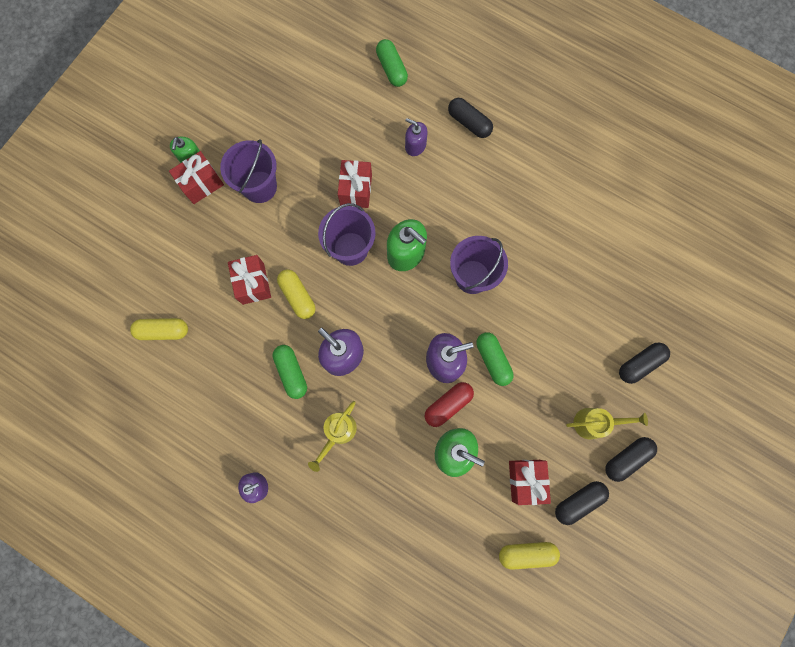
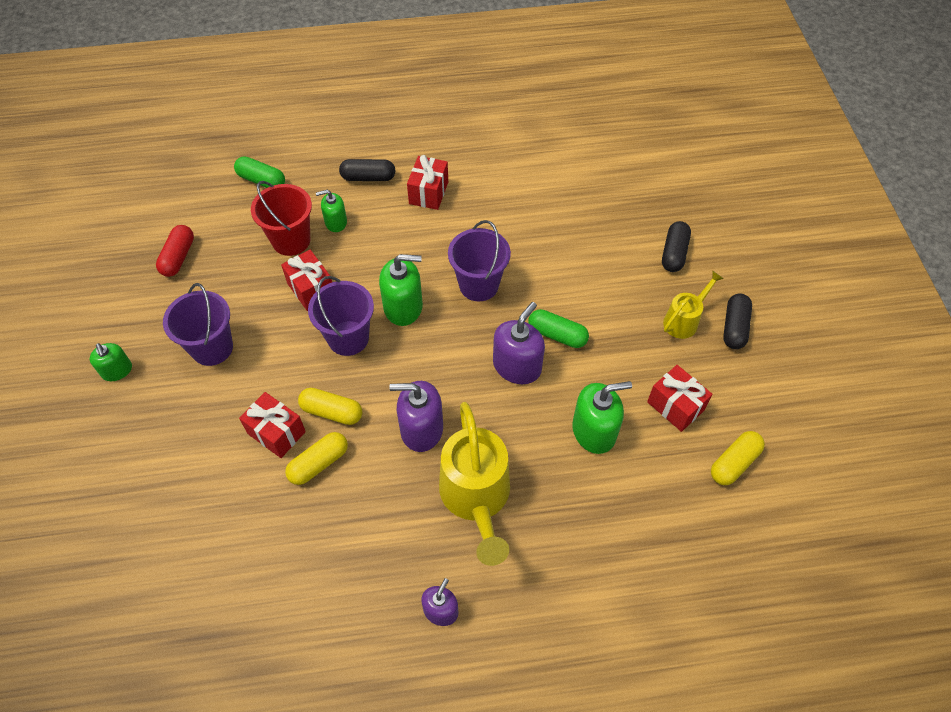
camera: 40 degrees left, 20 degrees down
yellow capsule [130,318,188,340] -> yellow capsule moved to [285,432,348,485]
red gift [169,151,224,204] -> red gift moved to [407,155,448,210]
green capsule [272,345,307,399] -> none
yellow watering can [308,401,357,472] -> yellow watering can [439,402,510,566], size x1.86
purple soap dispenser [405,118,427,156] -> green soap dispenser [316,190,347,232]
red capsule [424,382,474,427] -> red capsule moved to [156,225,194,277]
black capsule [555,481,609,525] -> none
none -> red bucket [251,181,312,256]

